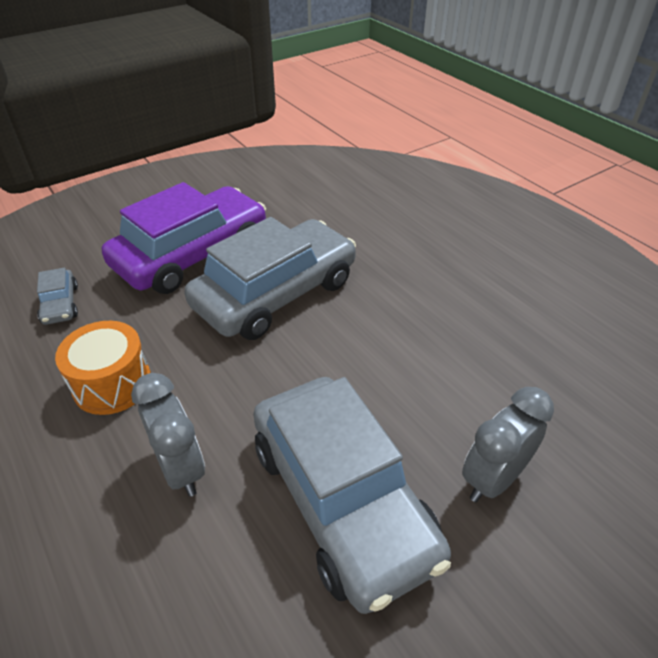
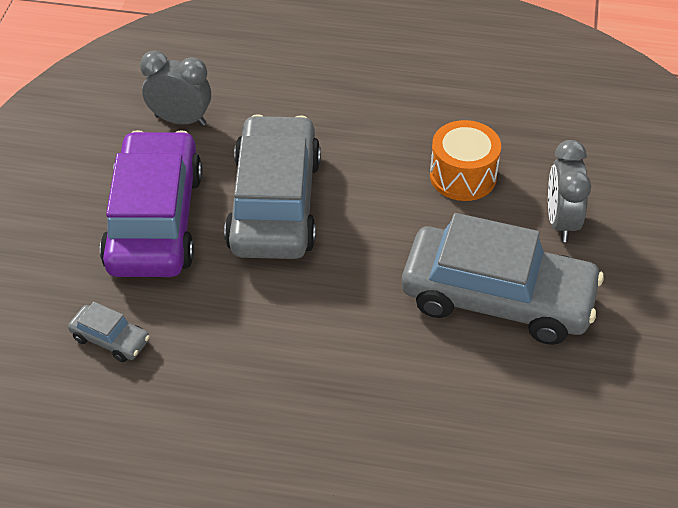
camera: 45 degrees left, 5 degrees up
orange drum [55,321,151,415] -> orange drum moved to [430,120,501,201]
grey clock [131,373,205,497] -> grey clock moved to [140,51,211,126]

